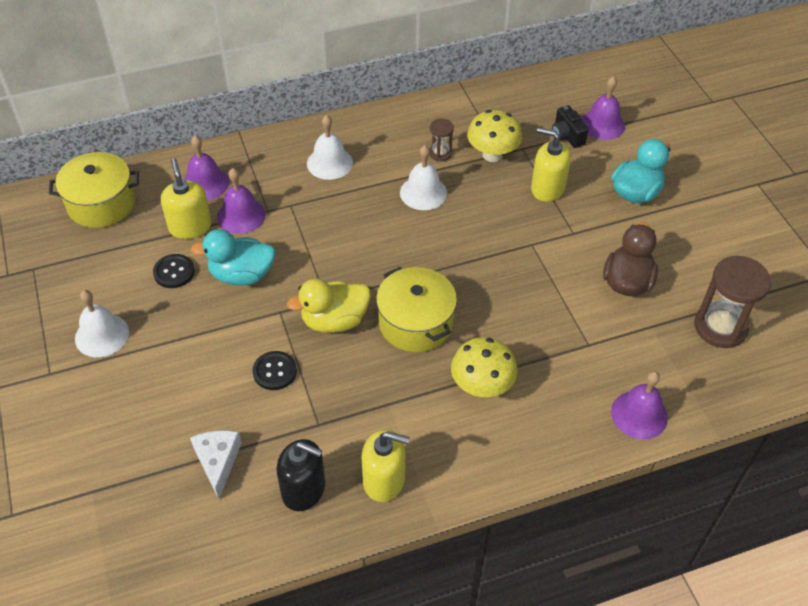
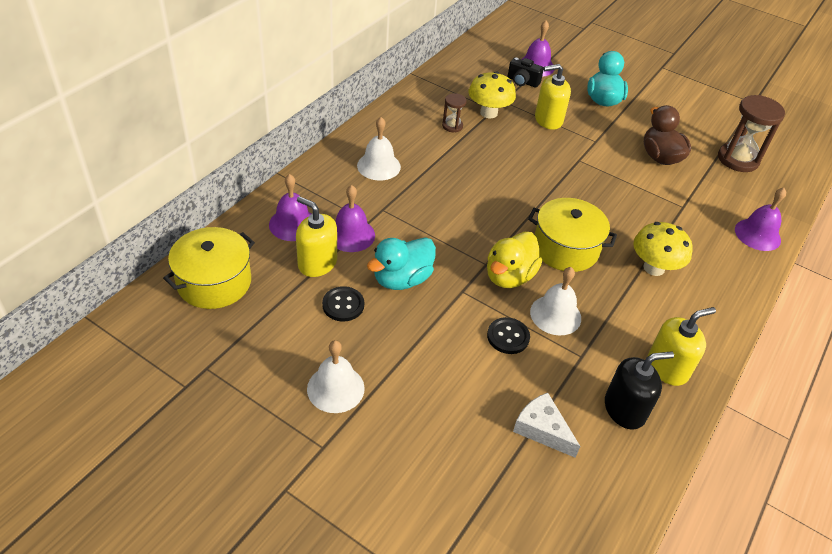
camera: 40 degrees left, 5 degrees down
white bell [400,145,447,210] -> white bell moved to [530,267,581,335]

